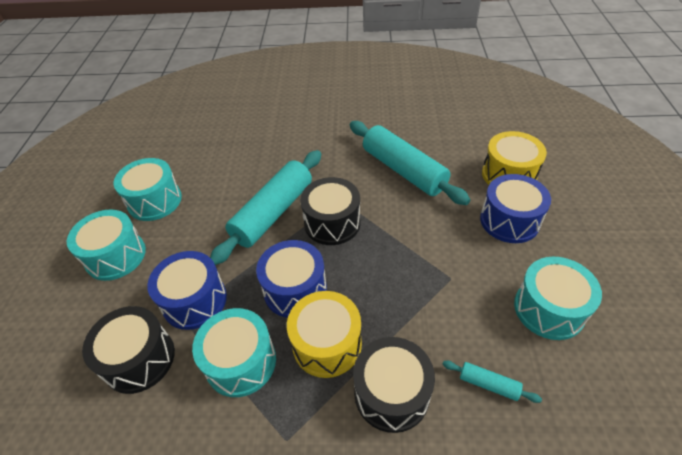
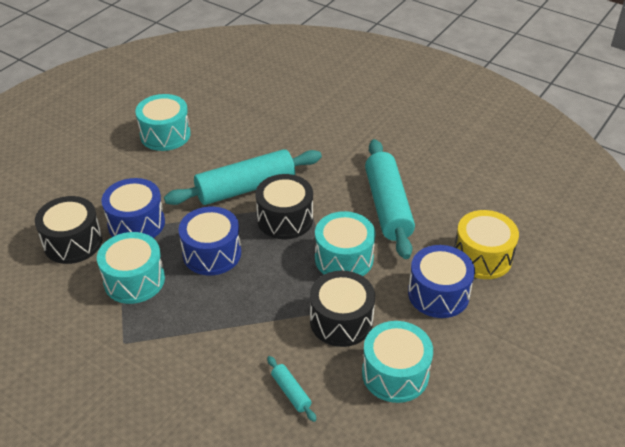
camera: 30 degrees right, 5 degrees down
turquoise drum [67,210,146,281] -> turquoise drum moved to [315,211,376,276]
yellow drum [287,291,362,378] -> none
black drum [353,337,435,433] -> black drum moved to [310,271,375,347]

